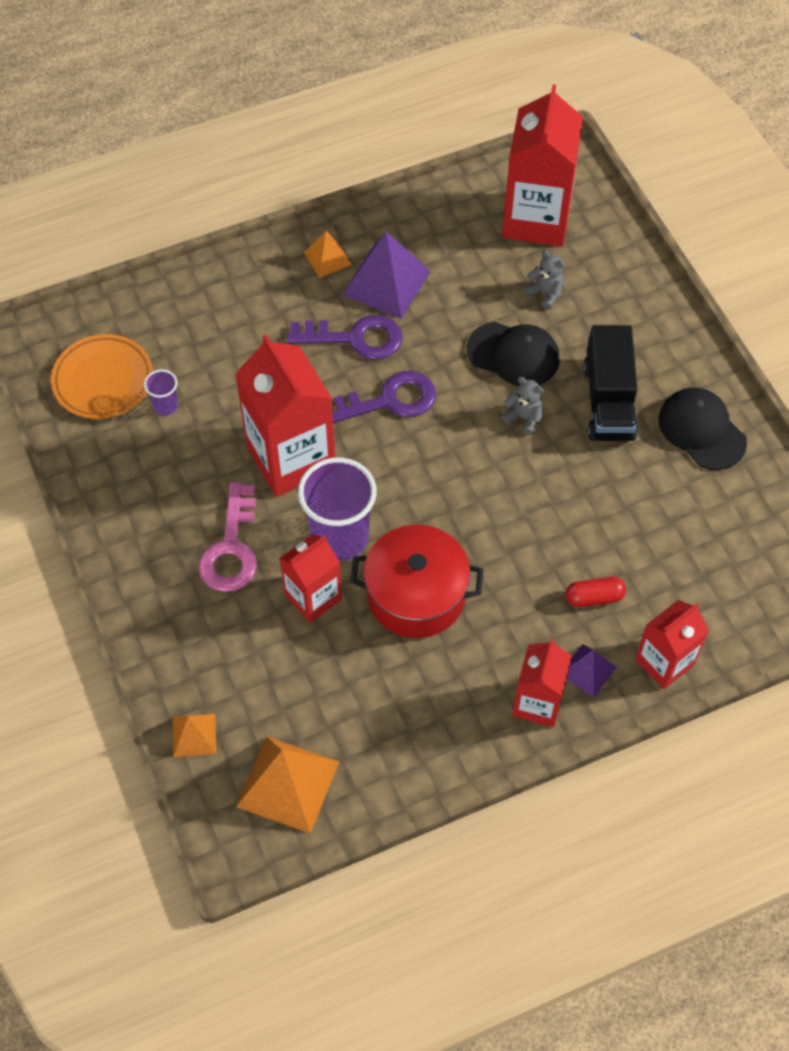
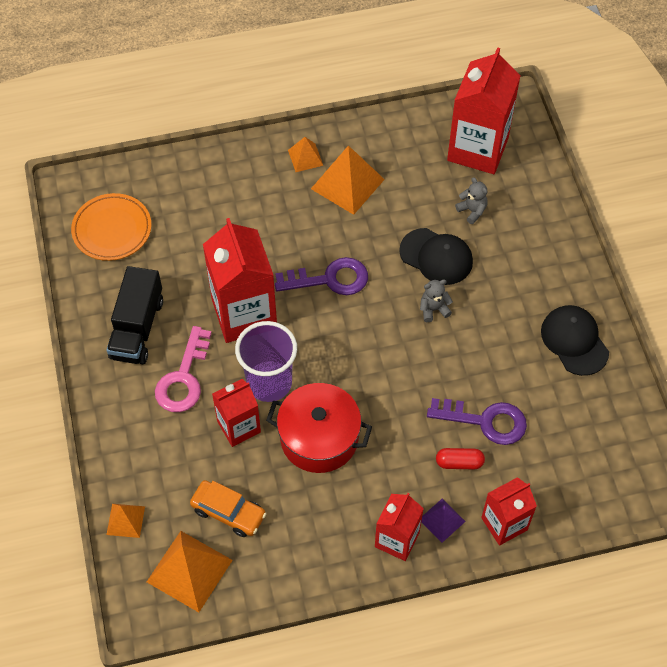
camera: 10 degrees right, 0 degrees up
purple cup [144,369,178,416] -> none
purple key [287,315,403,360] -> purple key moved to [427,398,527,445]
purple pyramid [342,232,430,319] -> orange pyramid [311,145,385,215]
grey teddy bear [501,377,544,435] -> grey teddy bear turned 60 degrees counterclockwise [420,279,453,322]
black truck [583,325,637,441] -> black truck moved to [106,266,163,364]
none -> orange car [190,480,267,537]

